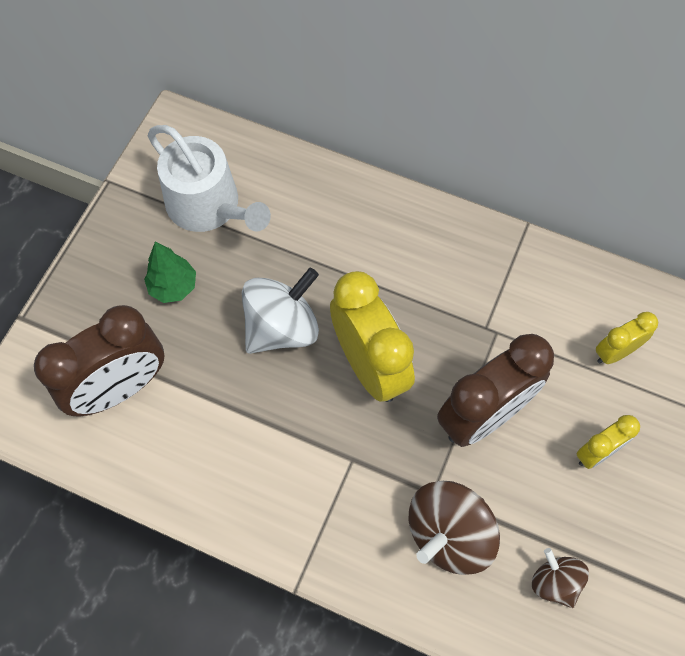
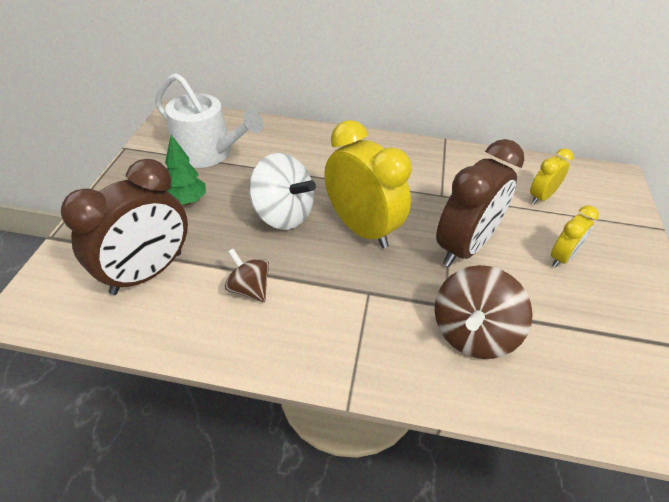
camera: 15 degrees left, 20 degrees down
white spinning top [242,268,319,354] -> white spinning top turned 90 degrees clockwise [249,153,316,230]
brown spinning top [532,548,589,608] -> brown spinning top moved to [225,248,269,302]

